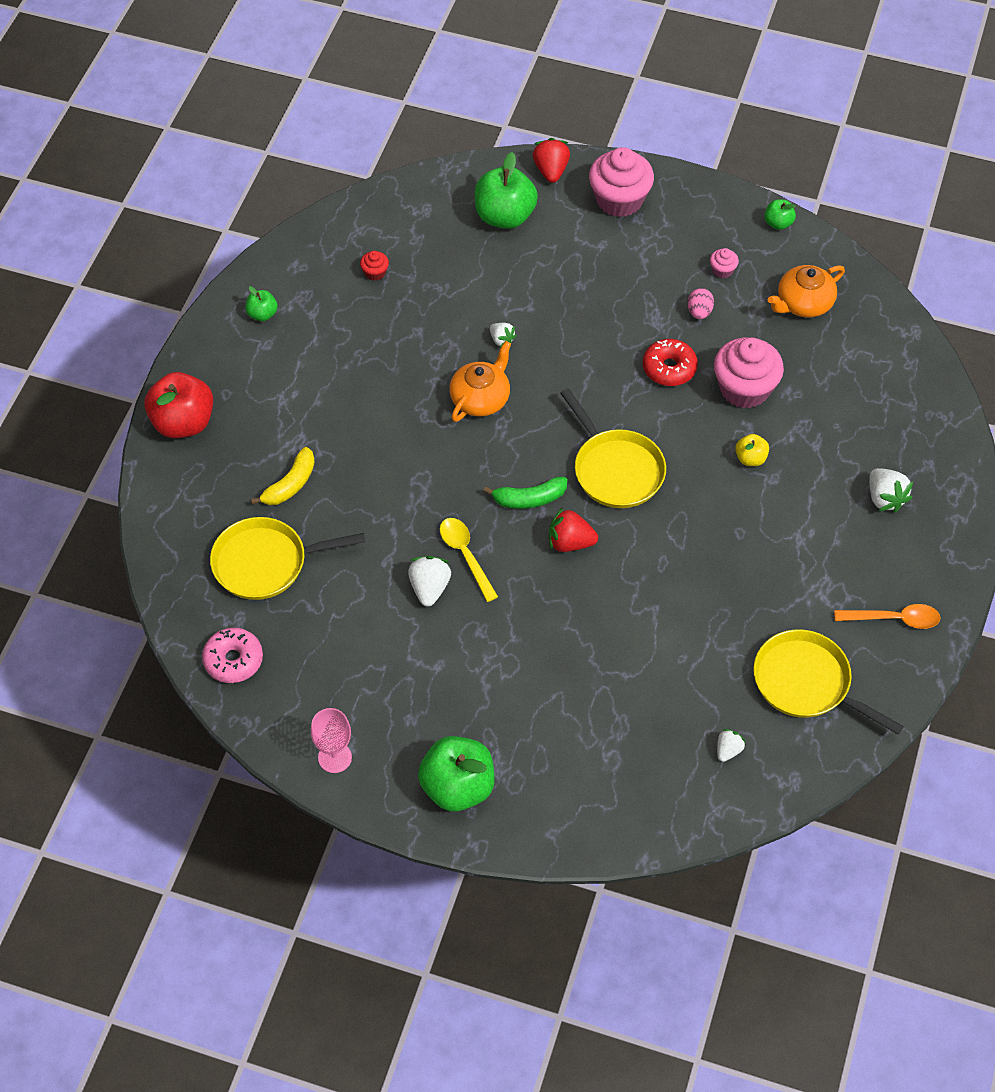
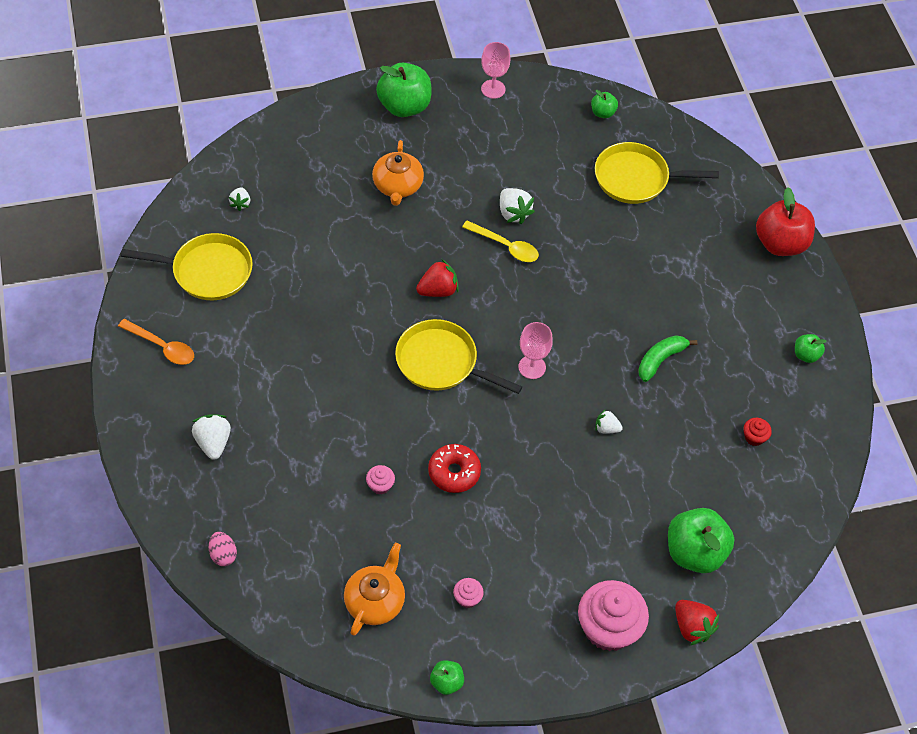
camera: 145 degrees right, 0 degrees up
pink donut [202,628,263,683] -> green apple [591,90,618,118]
yellow pan [210,517,365,600] -> yellow pan turned 135 degrees counterclockwise [595,142,719,204]
yellow banana [251,447,315,505] -> none
orange teapot [449,341,511,422] -> orange teapot moved to [372,140,424,206]
green banana [483,477,567,509] -> green banana moved to [638,335,698,382]
pink egg [688,288,714,319] -> pink egg moved to [209,532,237,566]
pink cupcake [714,337,784,408] -> pink cupcake [366,465,395,494], size x0.43
yellow apple [735,434,769,466] -> none
orange spoon [834,604,941,629] -> orange spoon turned 120 degrees counterclockwise [118,319,194,365]
white strawberry [869,468,913,512] -> white strawberry turned 45 degrees clockwise [192,414,231,460]
none -> pink goblet [518,322,553,379]

